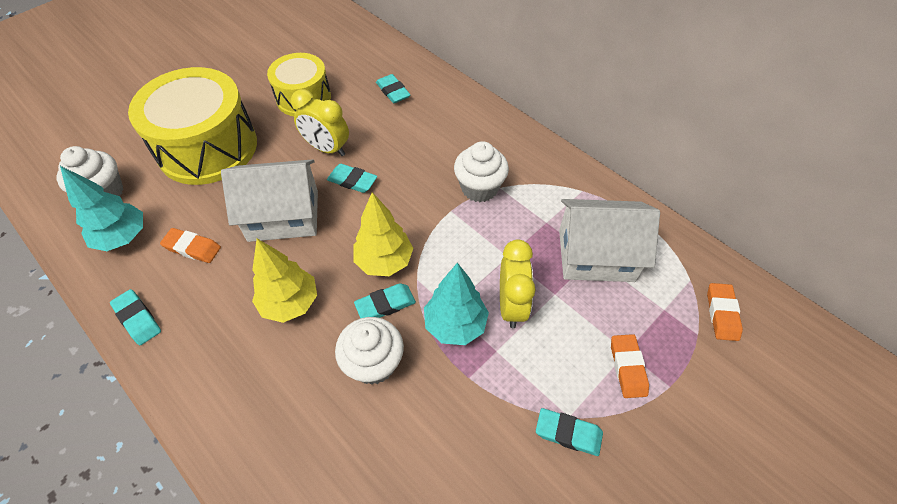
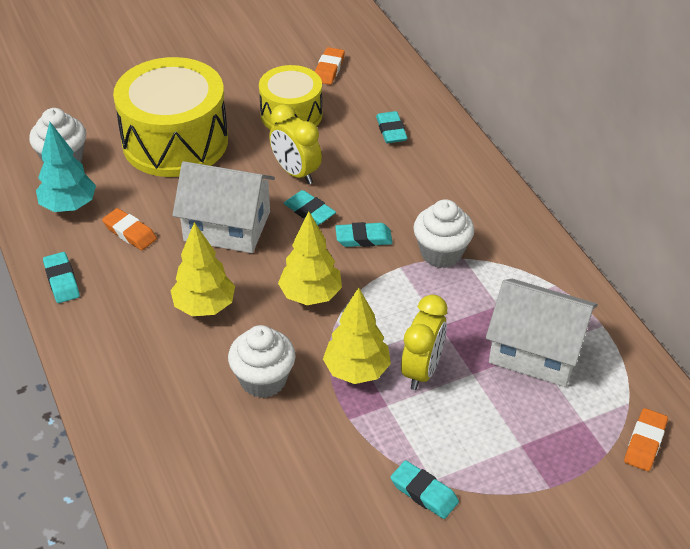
camera: 20 degrees right, 10 degrees down
turquoise eraser [354,283,416,318] -> turquoise eraser moved to [335,222,392,247]
turquoise tree [424,263,489,345] -> yellow tree [323,287,391,384]
orange eraser [611,334,649,398] -> orange eraser moved to [315,47,345,85]

